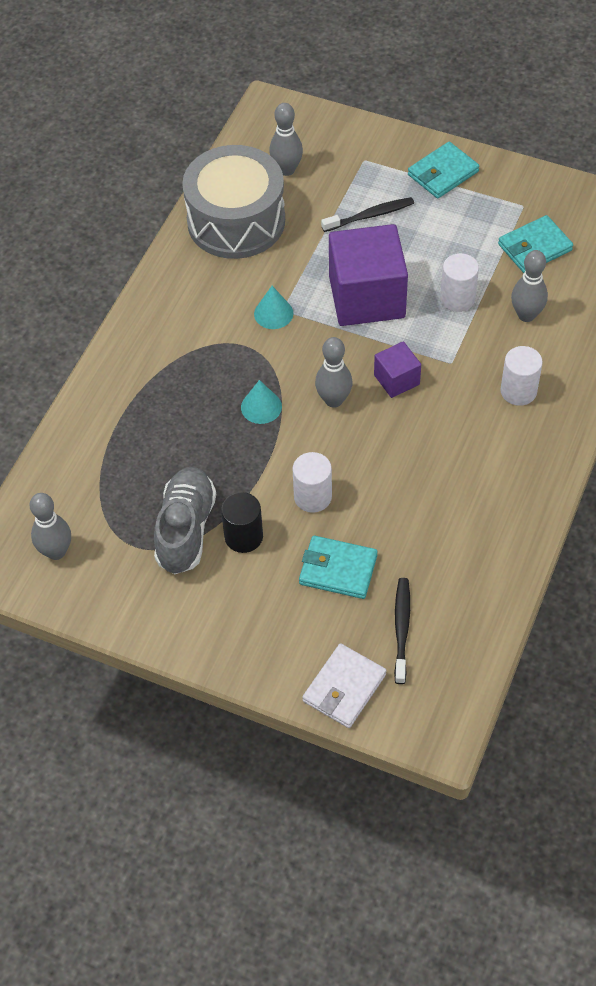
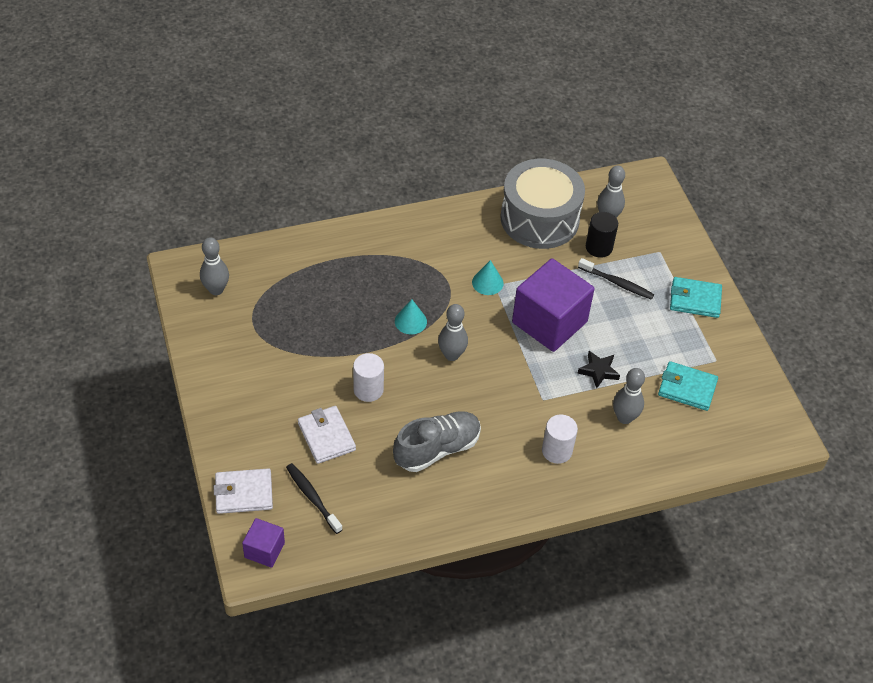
camera: 45 degrees right, 5 degrees down
grey shoe [154,467,216,574] -> grey shoe moved to [393,411,481,472]
black cylinder [221,492,263,553] -> black cylinder moved to [586,212,618,258]
turquoise wallet [299,536,378,599] -> white wallet [298,406,356,464]
purple cube [374,341,421,398] -> purple cube moved to [242,518,285,568]
black toothbrush [394,578,410,684] -> black toothbrush turned 90 degrees counterclockwise [286,463,343,534]
white cylinder [440,253,479,312] -> black star [577,351,620,388]

